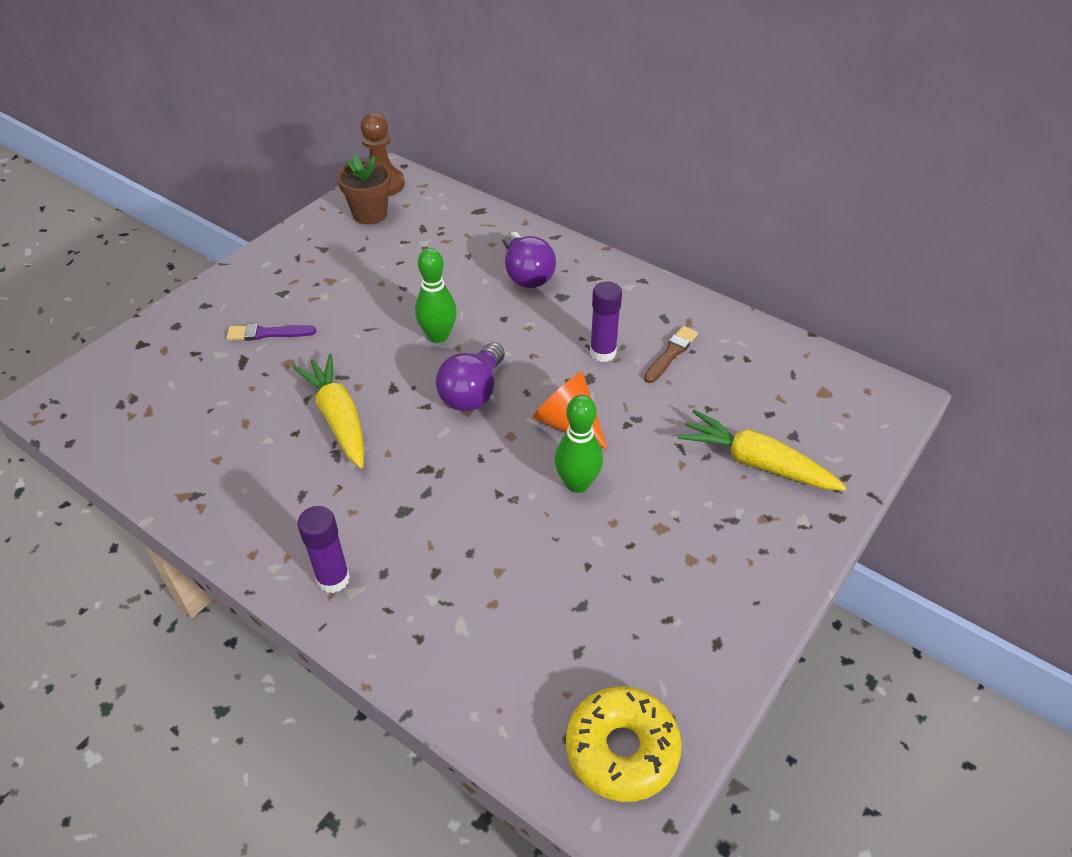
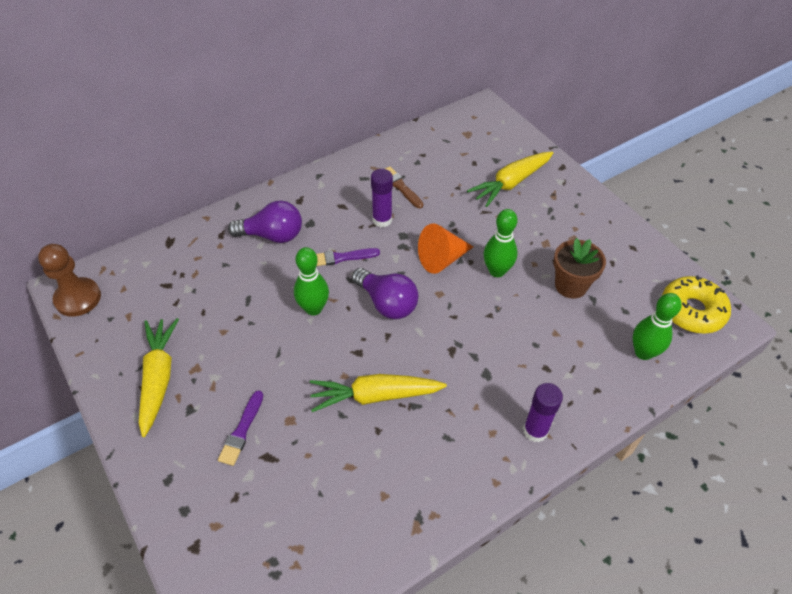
camera: 70 degrees left, 5 degrees up
brown flower pot [337,154,391,224] -> brown flower pot moved to [554,238,606,299]
none -> yellow carrot [139,318,179,437]
none -> purple brush [316,248,380,266]
none -> green bowling pin [633,293,682,360]

